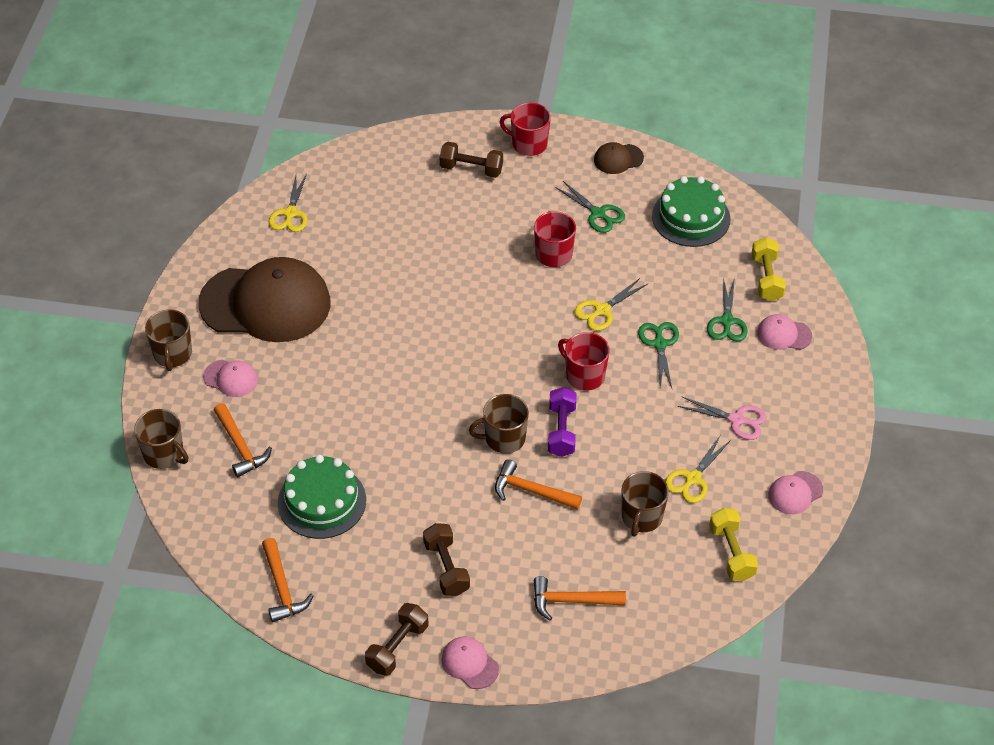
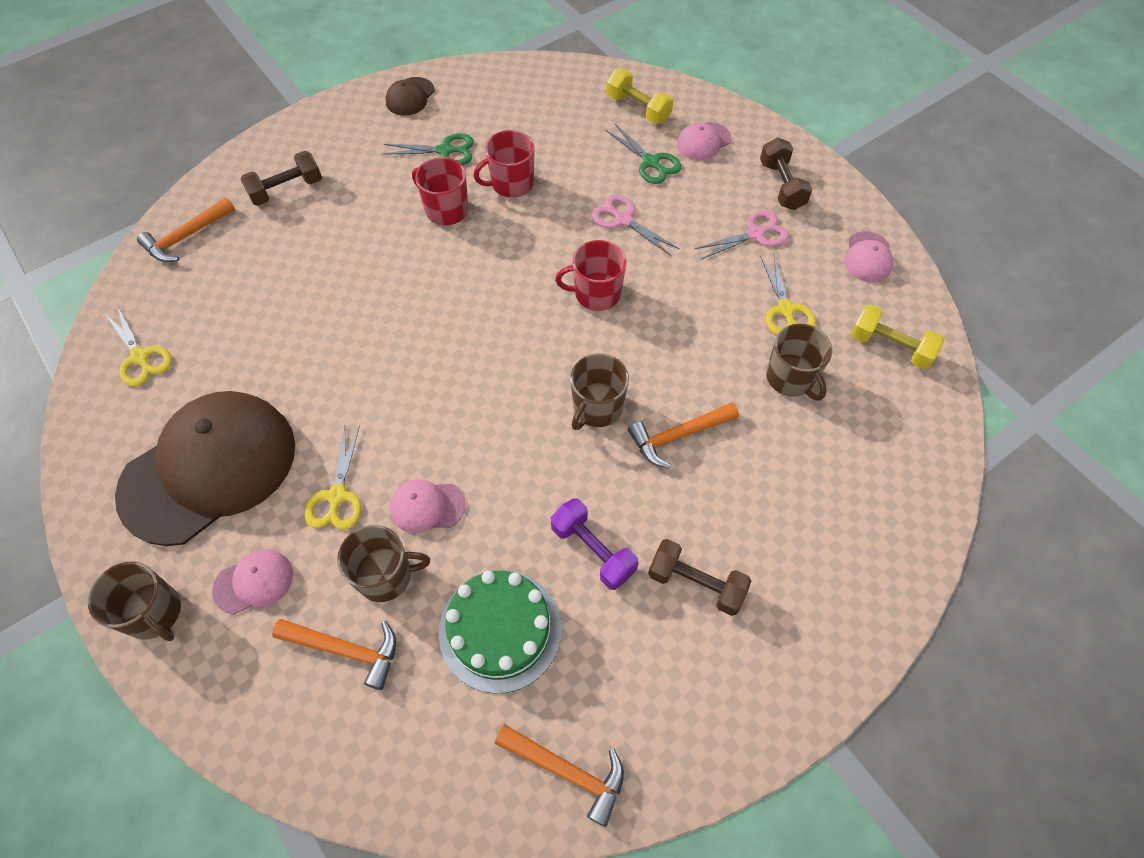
camera: 45 degrees left, 10 degrees up
brown mug [134,409,188,469] -> brown mug moved to [337,525,430,602]
brown dumbbell [365,603,428,676] -> brown dumbbell moved to [760,138,813,210]
pink cap [441,636,499,689] -> pink cap moved to [390,479,466,533]
red mug [500,103,551,156] -> red mug moved to [474,130,535,198]
orange hammer [534,576,626,620] -> orange hammer moved to [137,197,235,262]
purple dumbbell [548,387,577,457] -> purple dumbbell moved to [551,498,638,590]
yellow scissors [574,278,648,331] -> yellow scissors moved to [304,425,361,530]
green scissors [638,322,679,389] -> pink scissors [592,194,680,256]
green cake [652,176,731,247] -> none

